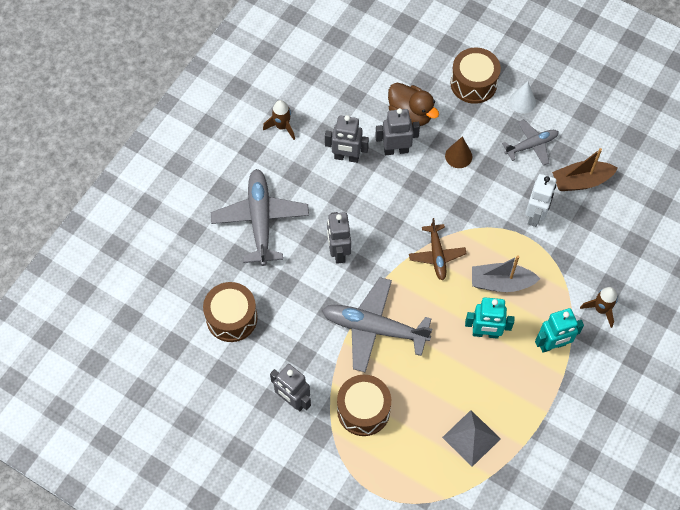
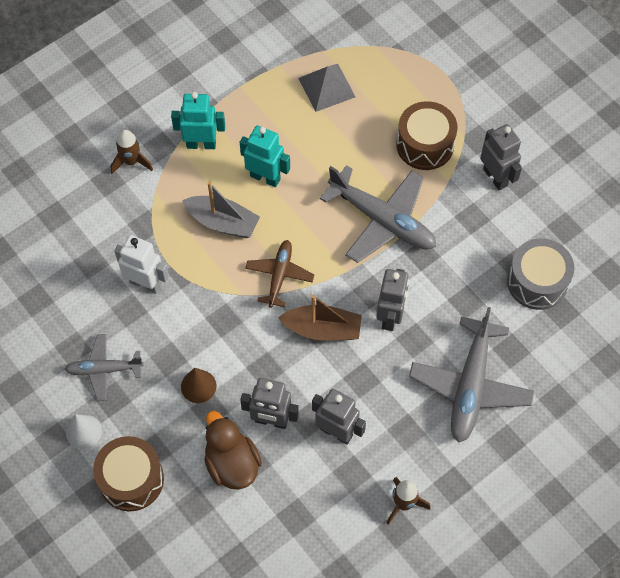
camera: 160 degrees left, 0 degrees up
brown drum [203,282,258,342] -> grey drum [507,238,574,310]
white robot [525,174,556,227] -> white robot turned 75 degrees clockwise [114,235,169,294]
brown boat [552,148,618,191] -> brown boat moved to [278,295,362,341]

